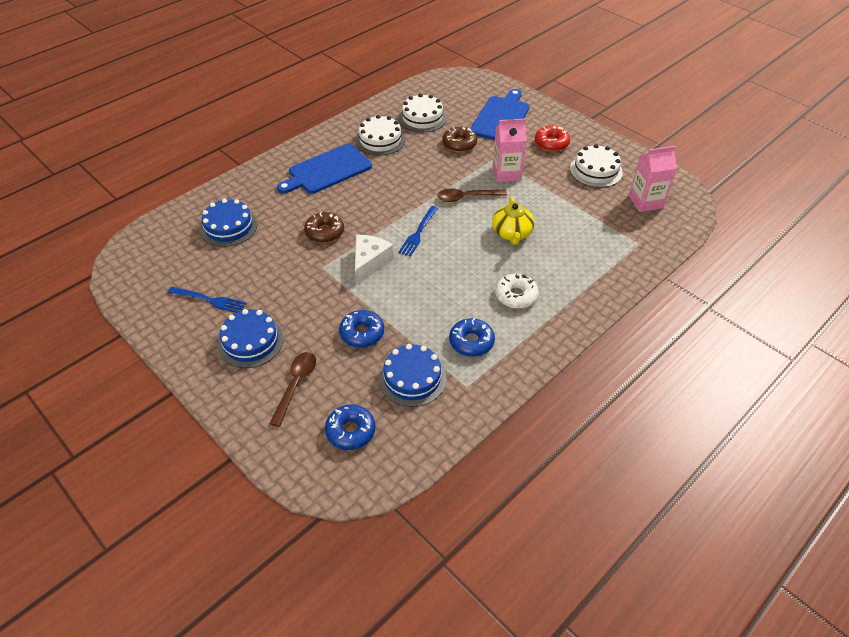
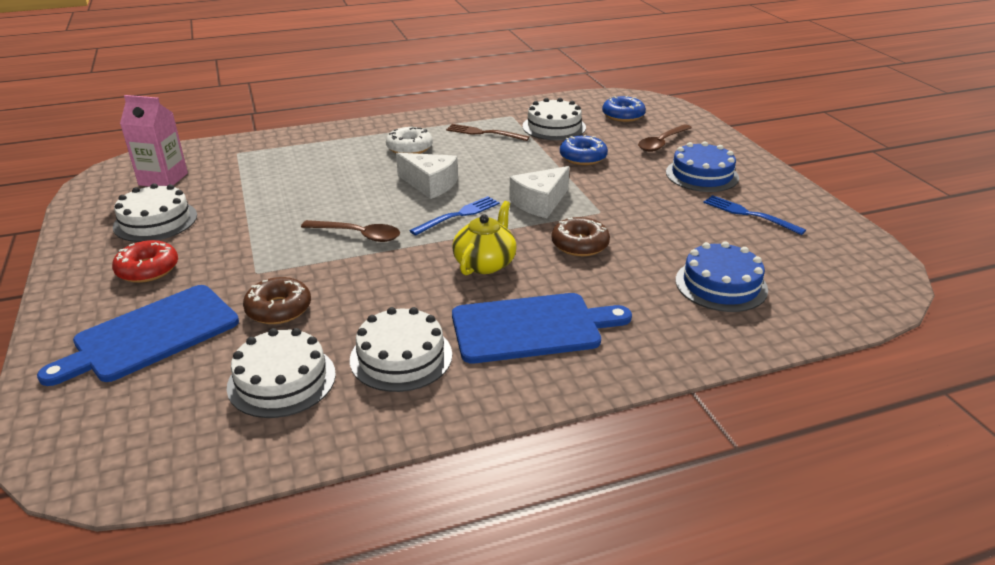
camera: 155 degrees left, 15 degrees down
blue cake [379,344,446,407] -> white cake [523,98,586,140]
blue donut [449,318,495,357] -> brown fork [446,124,530,141]
pink carton [492,118,527,182] -> none
yellow teapot [492,197,534,245] -> yellow teapot moved to [452,201,517,275]
none -> white cheese [396,153,458,199]

